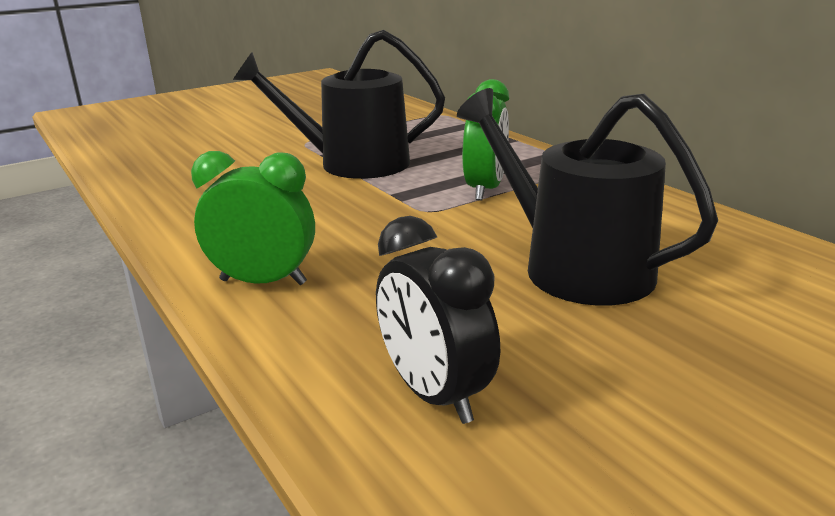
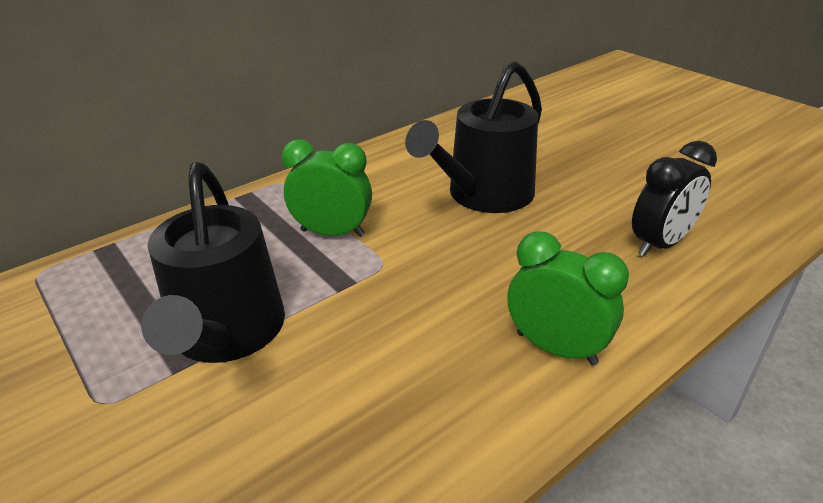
camera: 95 degrees left, 10 degrees up
green clock [191,151,315,285] -> green clock turned 120 degrees clockwise [507,231,629,365]

